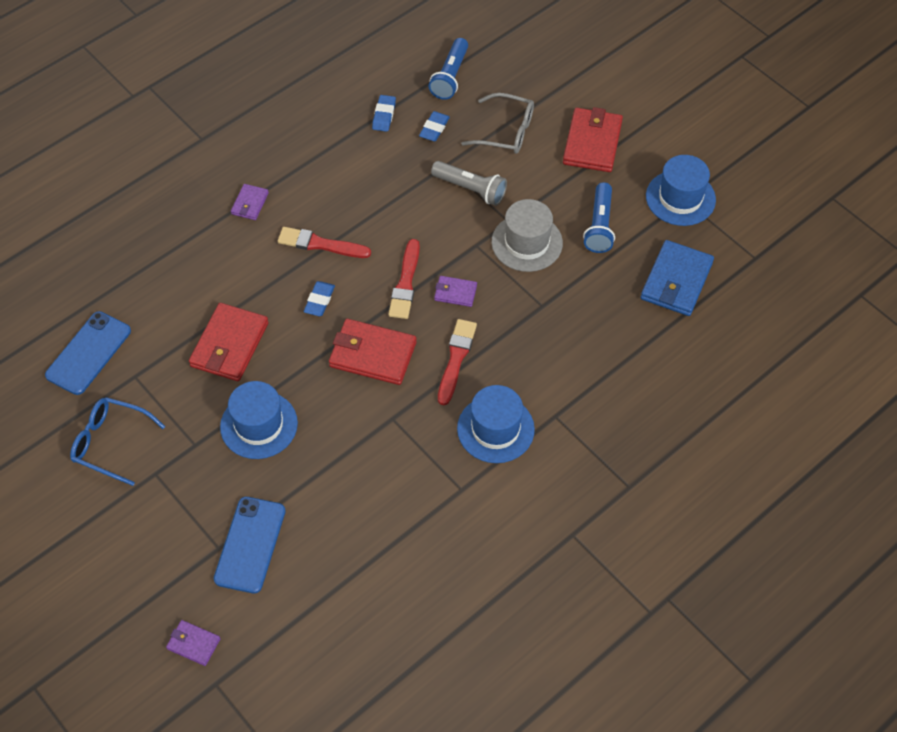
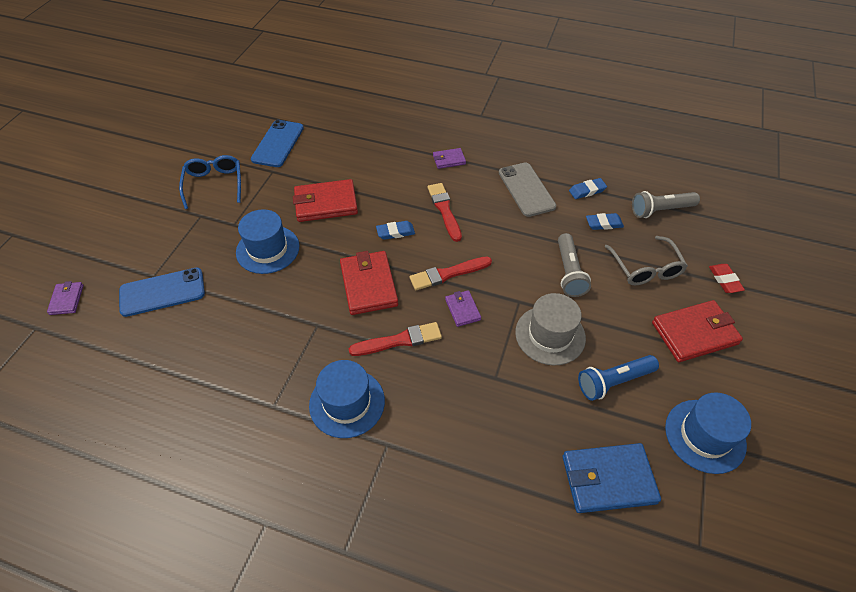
camera: 60 degrees right, 5 degrees down
blue phone [45,311,131,395] -> blue phone turned 75 degrees counterclockwise [251,120,304,167]
blue flashlight [429,38,468,100] -> grey flashlight [632,191,700,218]
none -> grey phone [499,162,556,217]
none -> red eraser [709,264,745,293]

